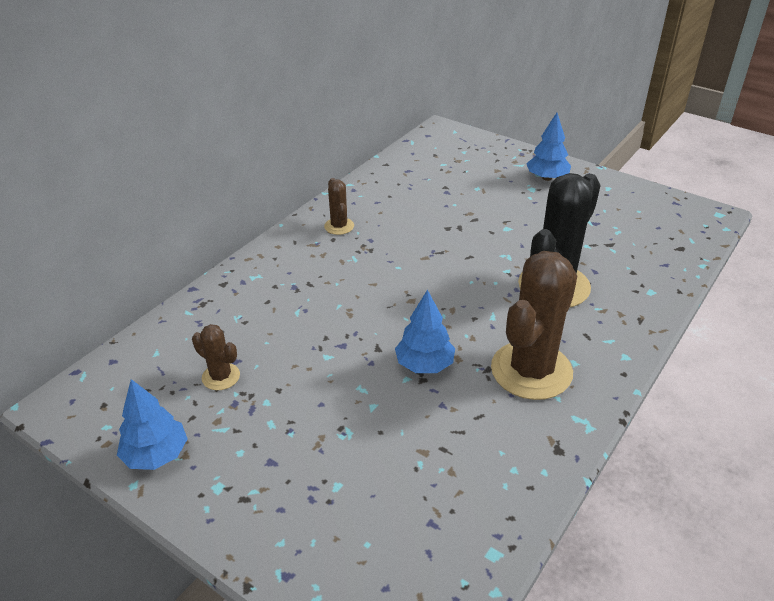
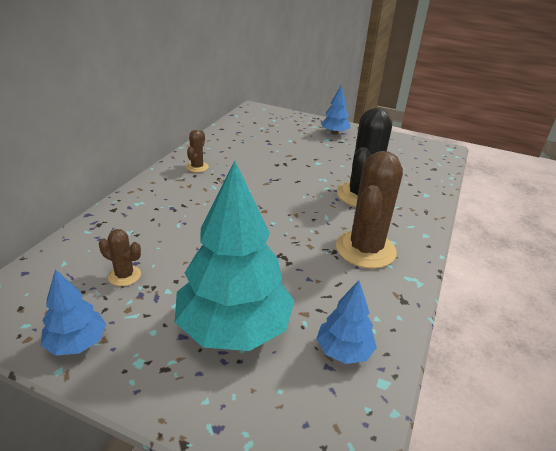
camera: 15 degrees left, 5 degrees down
brown cactus [324,178,354,235] -> brown cactus turned 45 degrees clockwise [186,130,209,172]
blue tree [395,290,455,373] -> blue tree moved to [316,280,377,364]
none -> turquoise tree [175,160,295,351]

